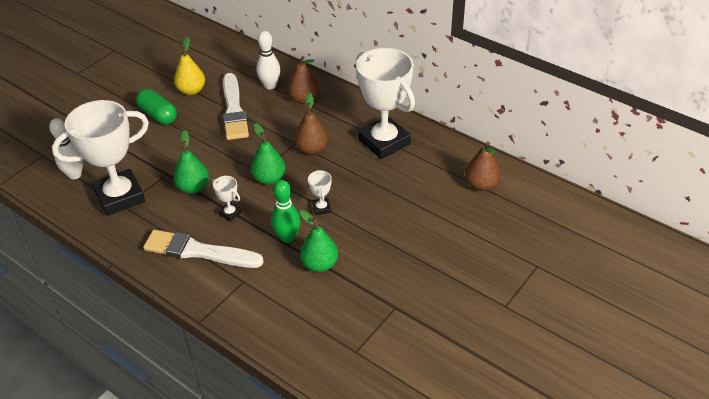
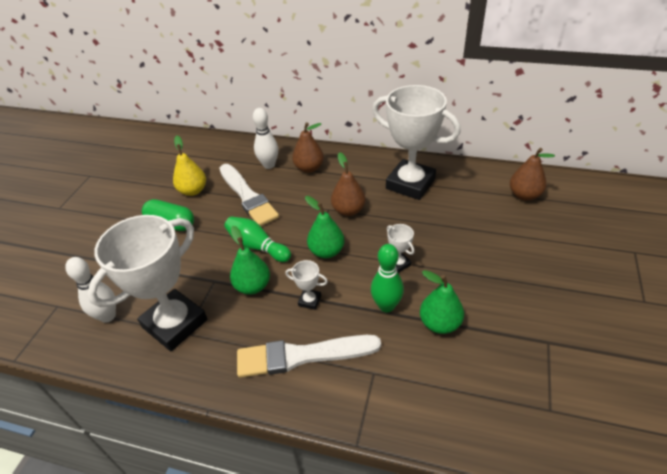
camera: 20 degrees left, 0 degrees up
none -> green bowling pin [224,217,291,262]

